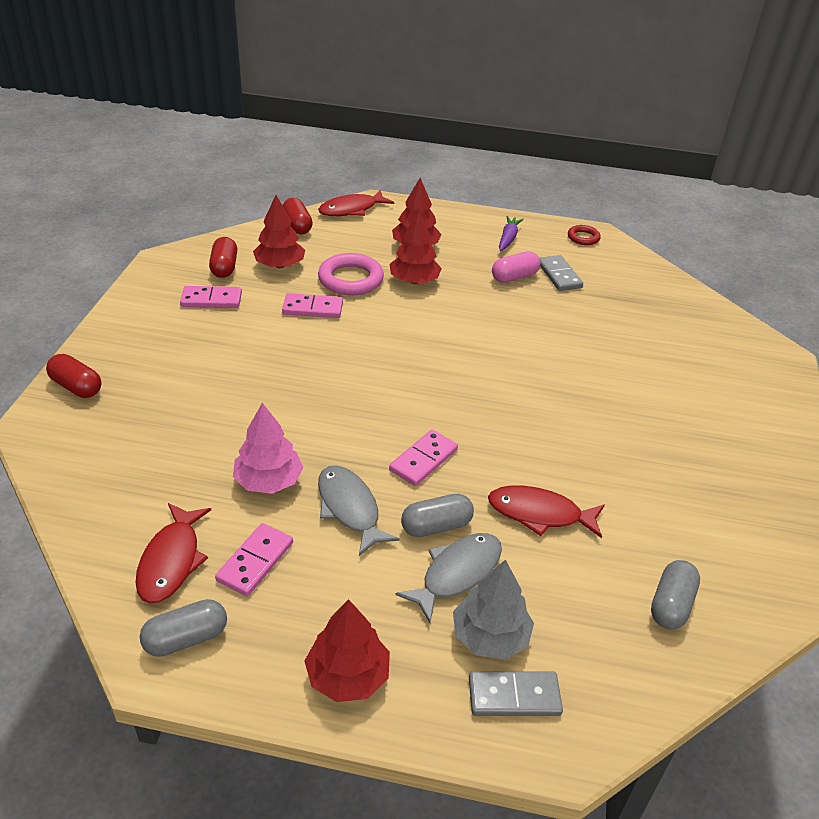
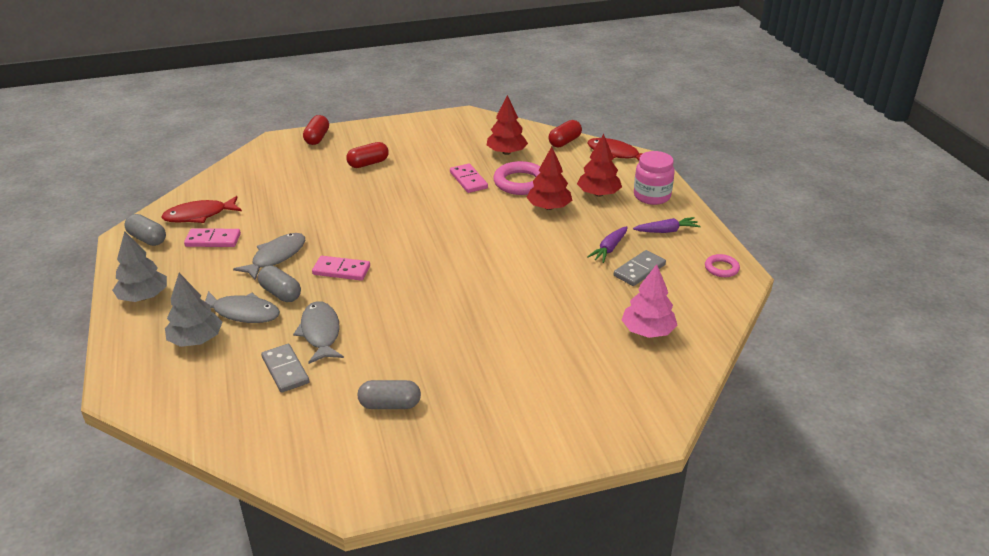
camera: 65 degrees right, 5 degrees down
pink domino [180,286,242,308] -> none
red capsule [209,237,237,278] -> red capsule moved to [346,142,389,168]
pink tree [233,403,304,494] -> pink tree moved to [622,264,678,338]
red tree [304,599,390,702] -> grey tree [112,231,167,302]
grey domino [469,671,563,716] -> grey domino moved to [261,344,309,393]
red fish [488,485,605,538] -> grey fish [293,301,344,364]
pink capsule [492,251,540,283] -> purple carrot [587,226,628,263]
red ring [568,225,601,245] -> pink ring [705,254,740,277]
grey capsule [651,560,700,629] -> grey capsule moved to [358,380,421,409]
none -> pink jar [634,151,675,205]

